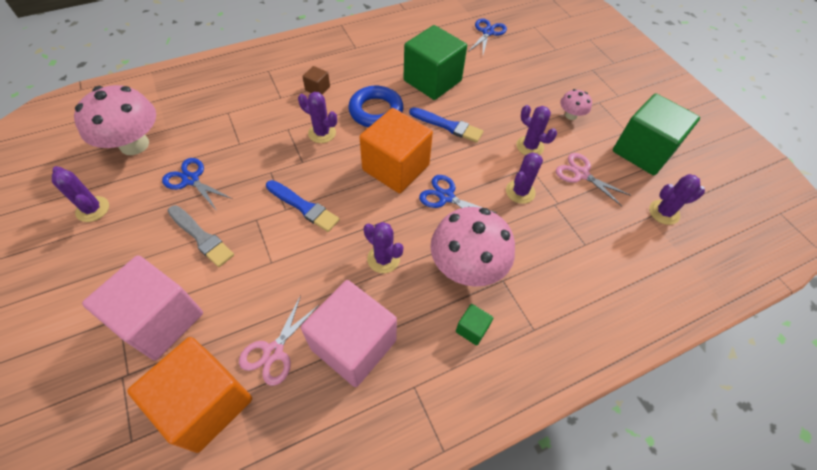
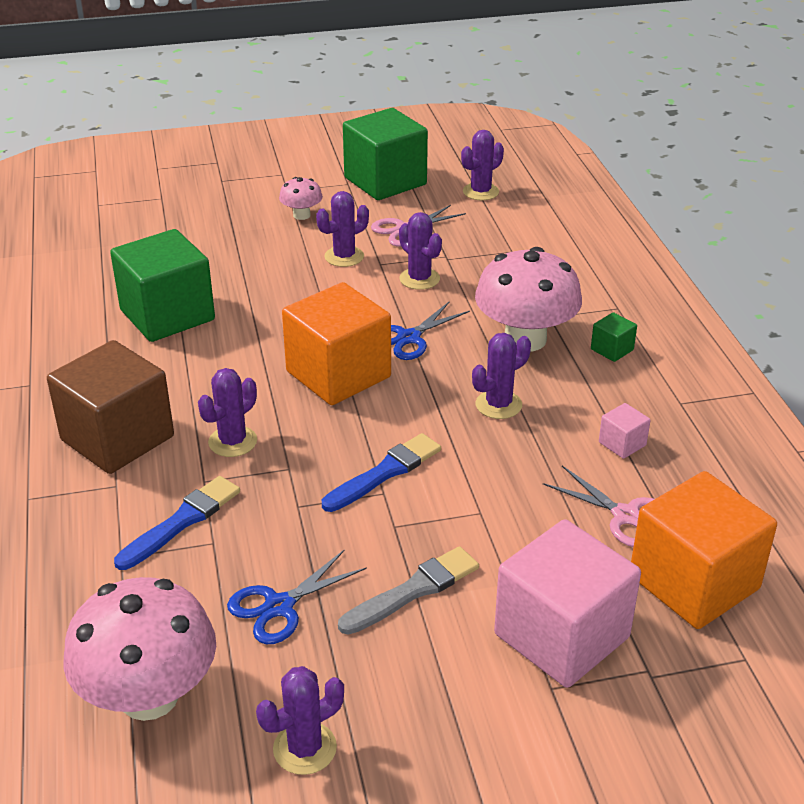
camera: 75 degrees left, 20 degrees down
pink cube [301,280,397,387] -> pink cube [599,403,651,459], size x0.42
brown cube [302,66,330,94] -> brown cube [47,340,174,474], size x2.39
blue ring [348,86,403,127] -> none
blue brush [409,107,483,143] -> blue brush moved to [114,476,240,570]
blue scissors [468,18,507,54] -> none
purple cactus [649,174,705,225] -> purple cactus turned 45 degrees clockwise [461,130,504,200]

